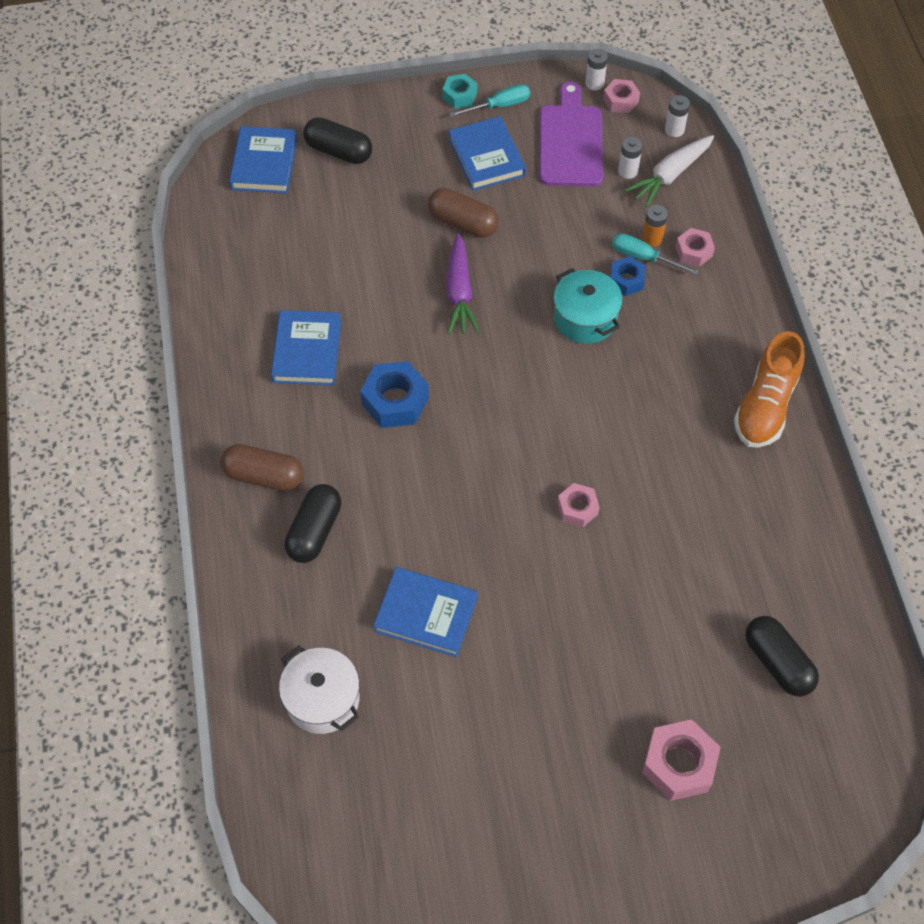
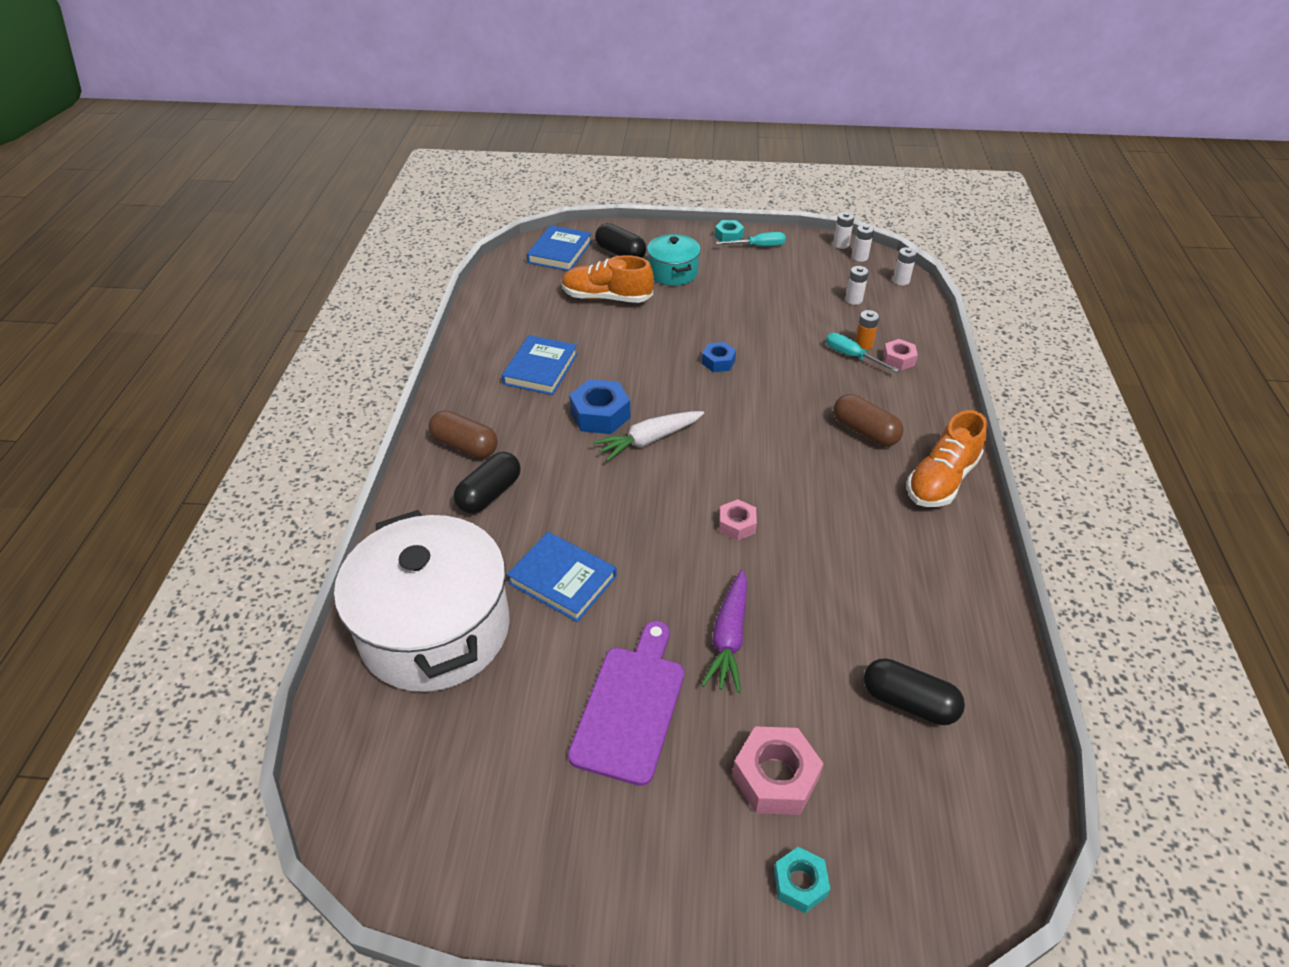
camera: 15 degrees right, 15 degrees down
white pot [279,646,360,734] -> white pot [334,510,510,692], size x2.00
brown capsule [428,188,499,238] -> brown capsule moved to [833,394,904,447]
purple carrot [446,233,480,335] -> purple carrot moved to [701,570,747,693]
blue book [448,116,526,191] -> none
purple cutting board [540,81,603,187] -> purple cutting board moved to [568,621,684,786]
turquoise pot [553,268,623,344] -> turquoise pot moved to [647,234,701,286]
pink nut [603,79,640,113] -> white battery [852,224,874,262]
blue nut [610,256,646,296] -> blue nut moved to [702,342,736,372]
white carrot [625,135,714,207] -> white carrot moved to [593,411,704,462]
black capsule [745,616,819,697] -> black capsule turned 45 degrees counterclockwise [864,658,965,725]
none -> orange shoe [562,255,654,303]
none -> turquoise nut [774,847,830,913]

